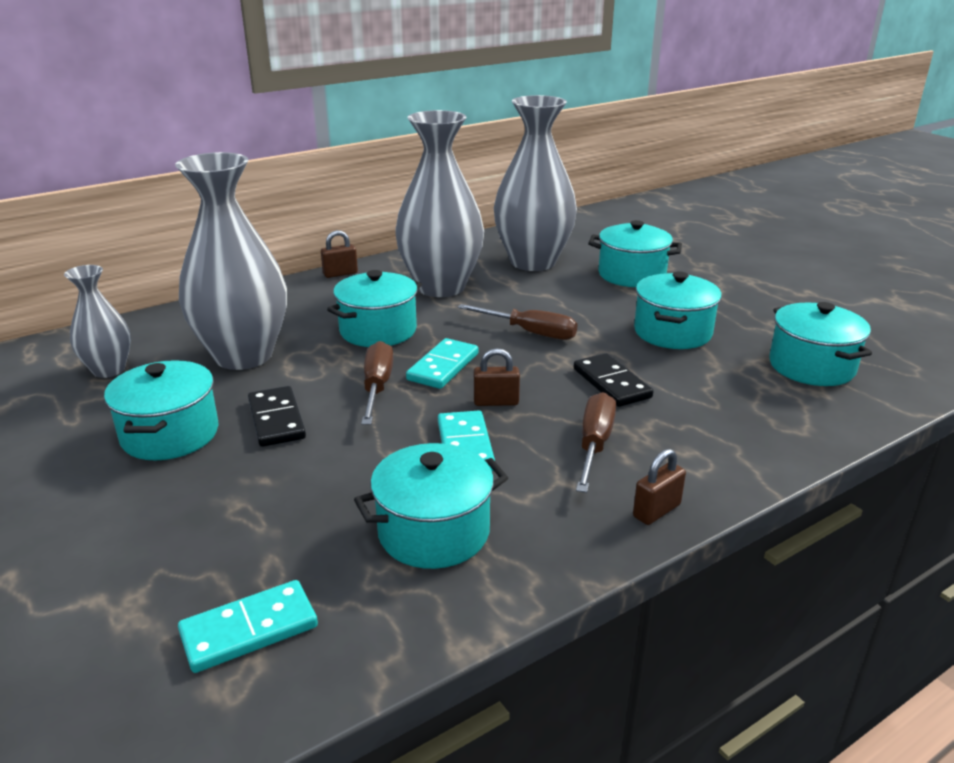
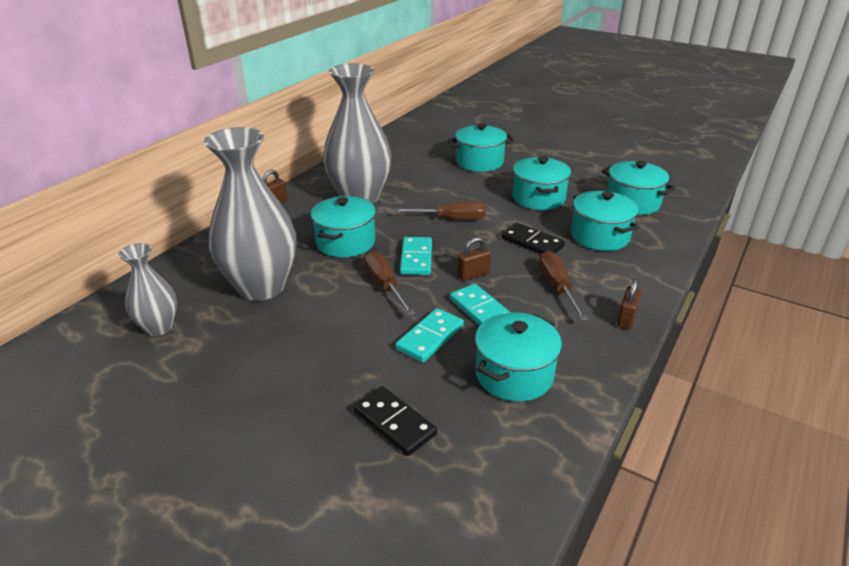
camera: 25 degrees left, 5 degrees up
turquoise pot [104,360,219,460] -> turquoise pot moved to [571,191,639,251]
turquoise domino [178,580,318,673] -> turquoise domino moved to [395,308,464,362]
black domino [248,386,306,447] -> black domino moved to [353,386,437,456]
grey vase [494,95,577,271] -> none

